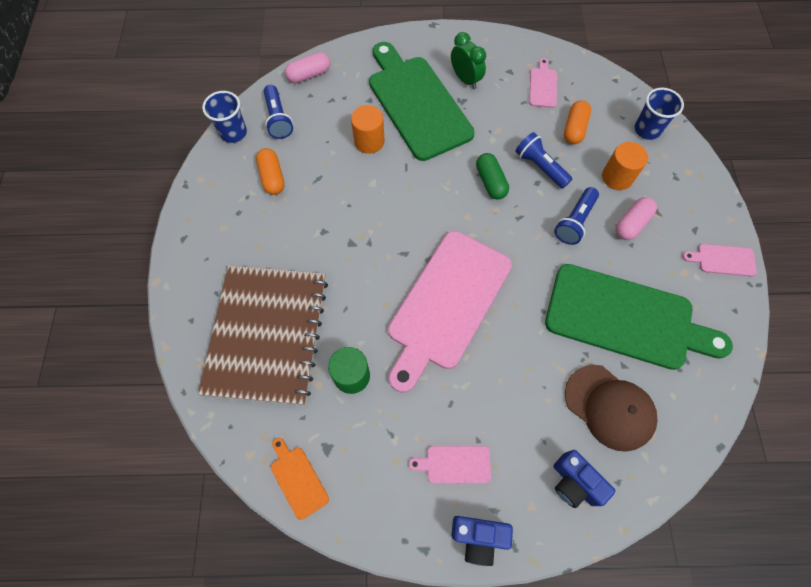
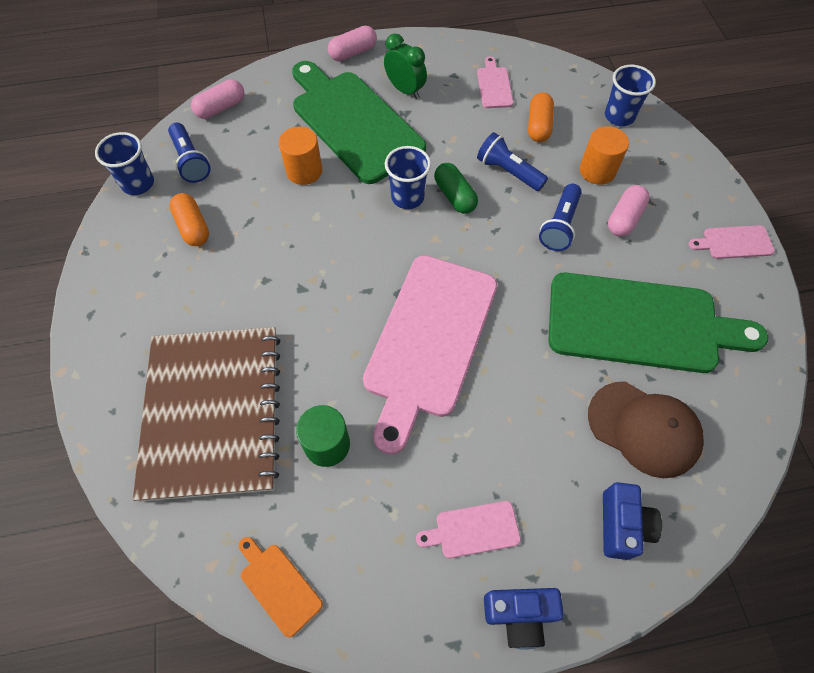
camera: 10 degrees left, 5 degrees down
blue camera [553,450,616,508] -> blue camera turned 120 degrees counterclockwise [603,482,662,560]
none -> pink capsule [328,26,377,61]
none -> blue cup [385,146,431,209]

